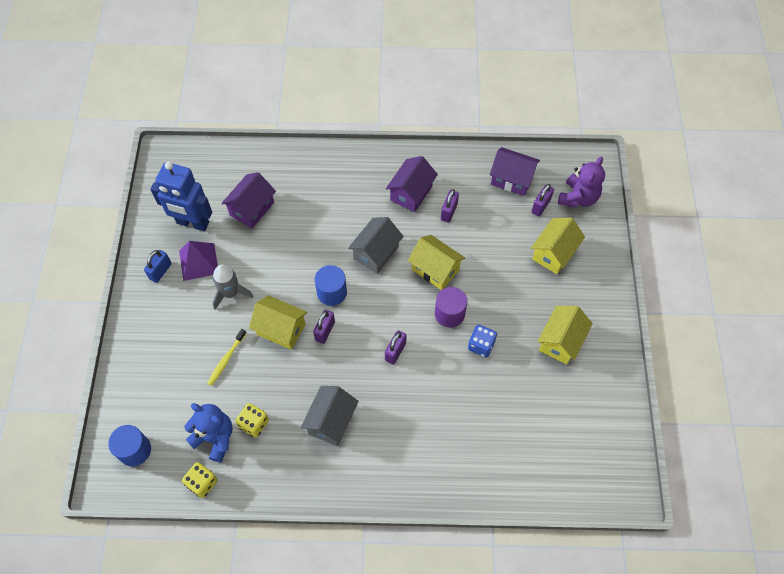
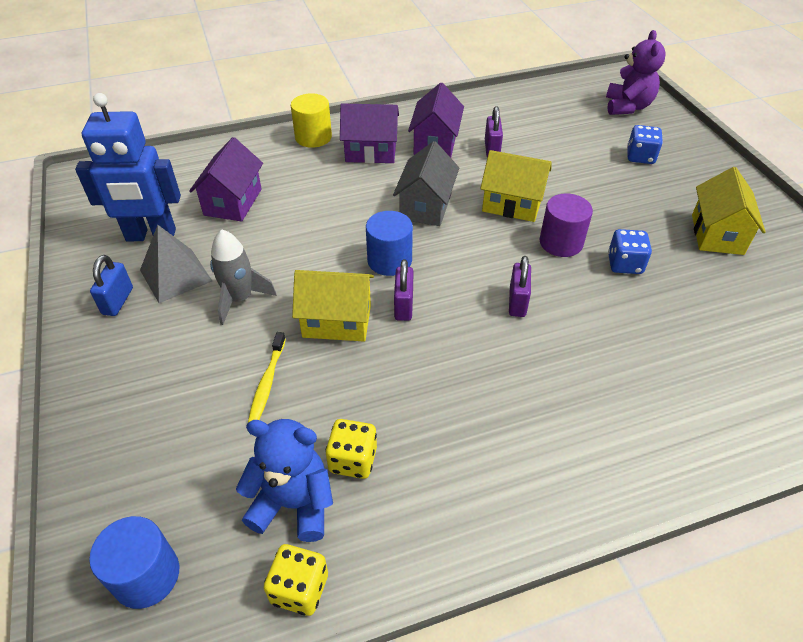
camera: 20 degrees left, 15 degrees down
purple pyramid [179,241,218,281] -> grey pyramid [140,225,212,303]
grey house [301,386,359,446] -> none
purple house [490,147,540,196] -> purple house moved to [340,104,399,163]
purple padlock [531,184,554,216] -> none
yellow house [531,218,585,274] -> blue dice [627,125,663,164]
none -> yellow cylinder [291,93,332,148]

